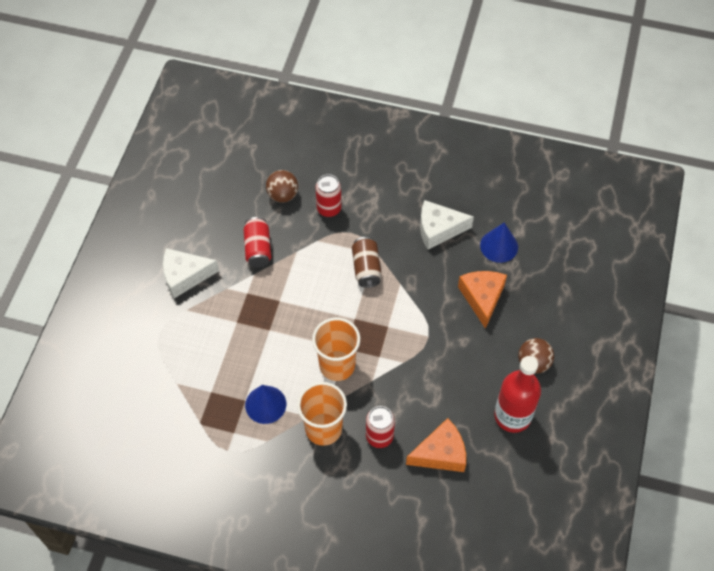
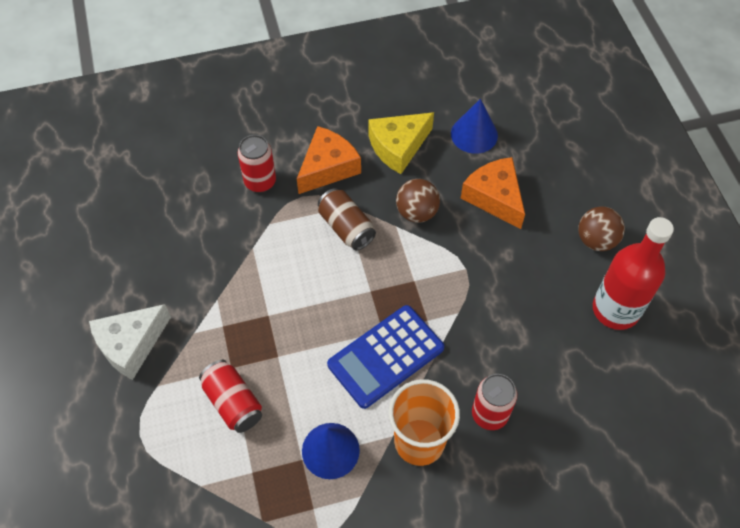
camera: 30 degrees left, 0 degrees up
red can [243,217,271,267] -> red can moved to [199,360,262,433]
brown ball [266,170,298,203] -> brown ball moved to [396,179,440,223]
orange cup [312,318,360,381] -> blue calculator [327,305,444,409]
orange cheese [406,418,466,472] -> orange cheese moved to [297,126,361,194]
white cheese [420,200,474,249] -> yellow cheese [369,112,434,174]

